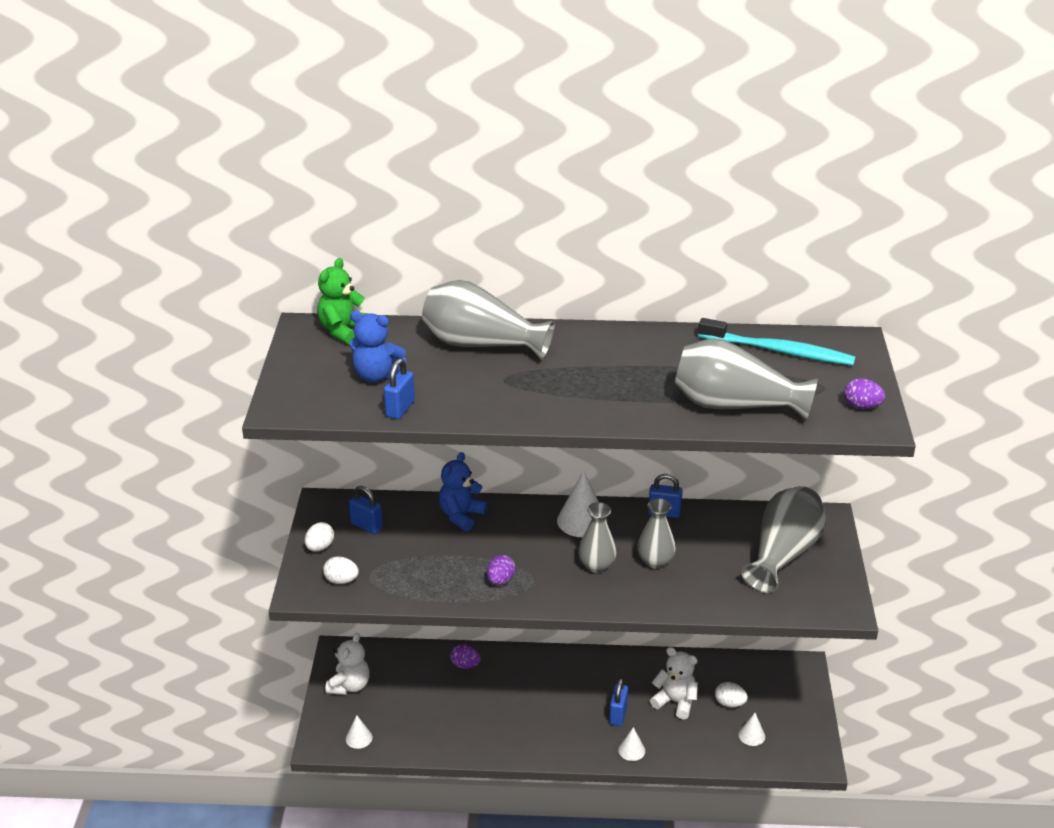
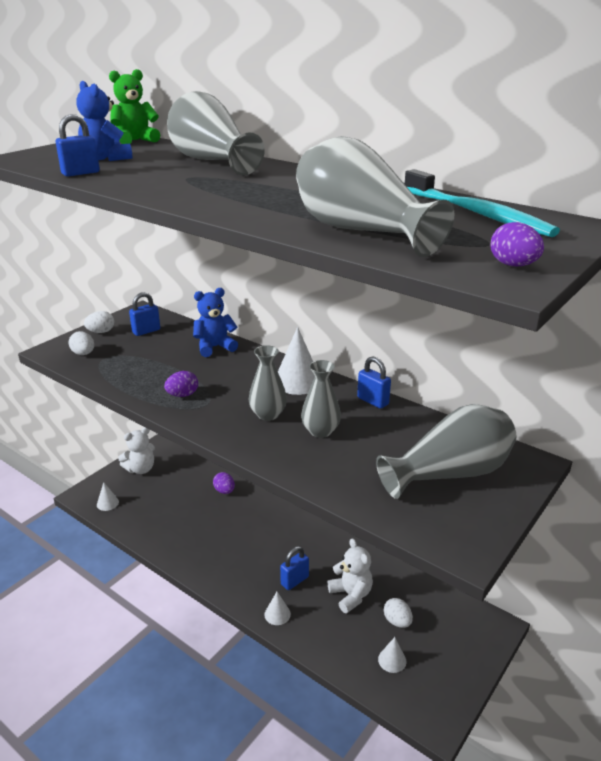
camera: 35 degrees right, 5 degrees down
blue padlock [349,486,383,534] -> blue padlock turned 75 degrees clockwise [129,292,160,336]

